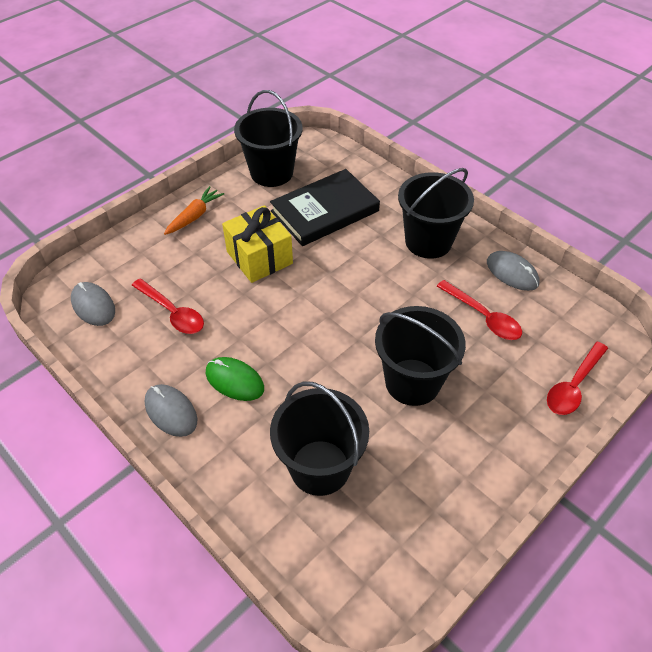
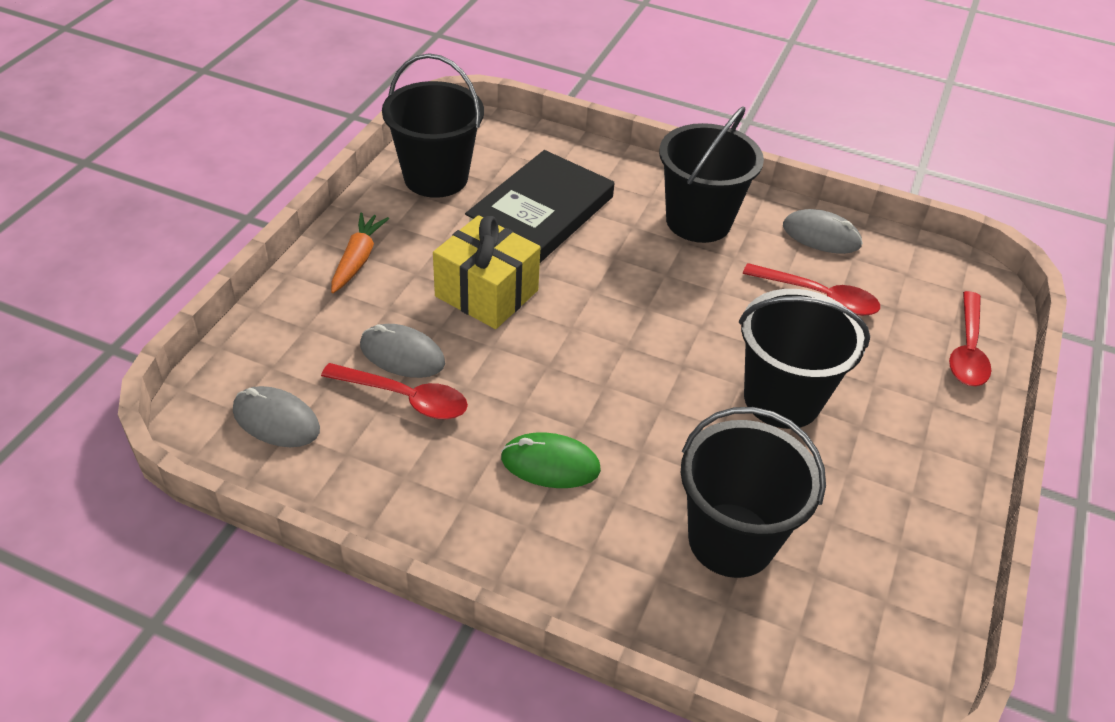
camera: 25 degrees left, 5 degrees down
grey mouse [145,384,197,437] -> grey mouse moved to [360,324,445,378]

